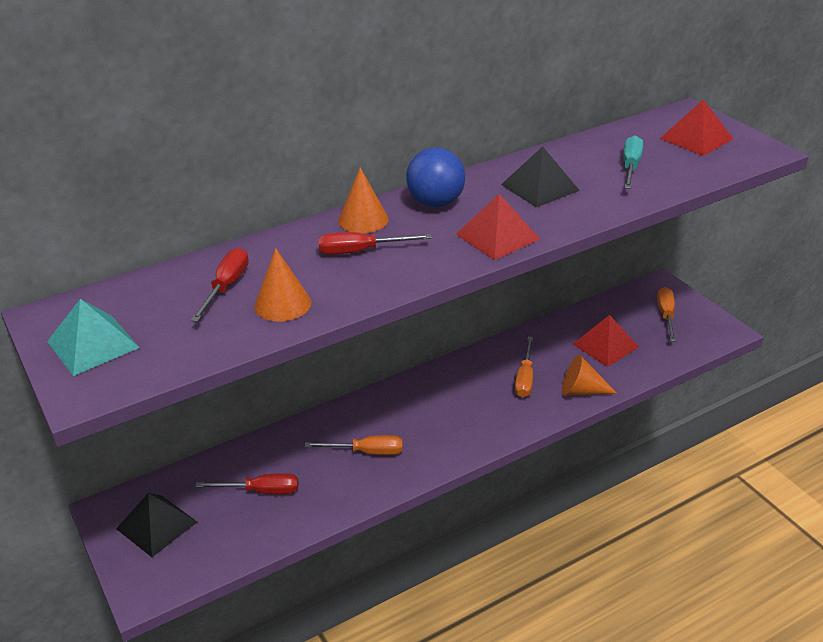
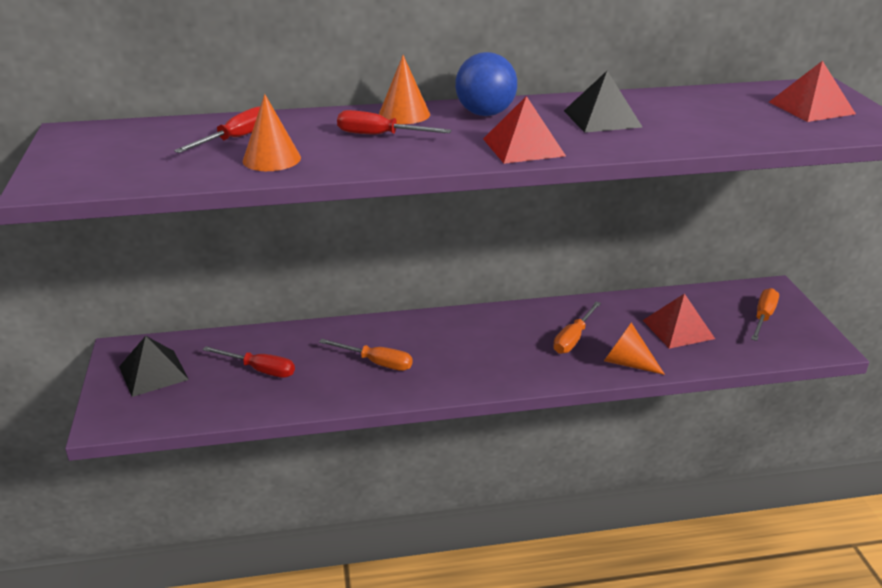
camera: 20 degrees right, 5 degrees down
turquoise pyramid [47,299,140,376] -> none
turquoise screwdriver [623,135,643,189] -> none

